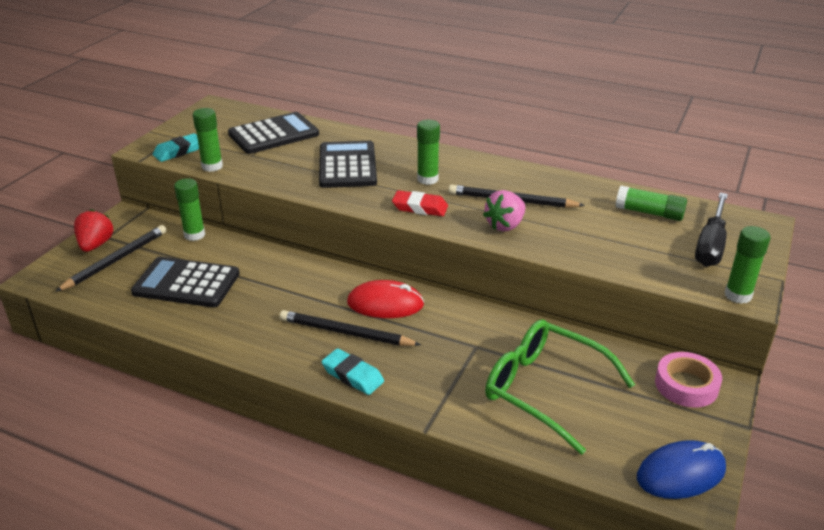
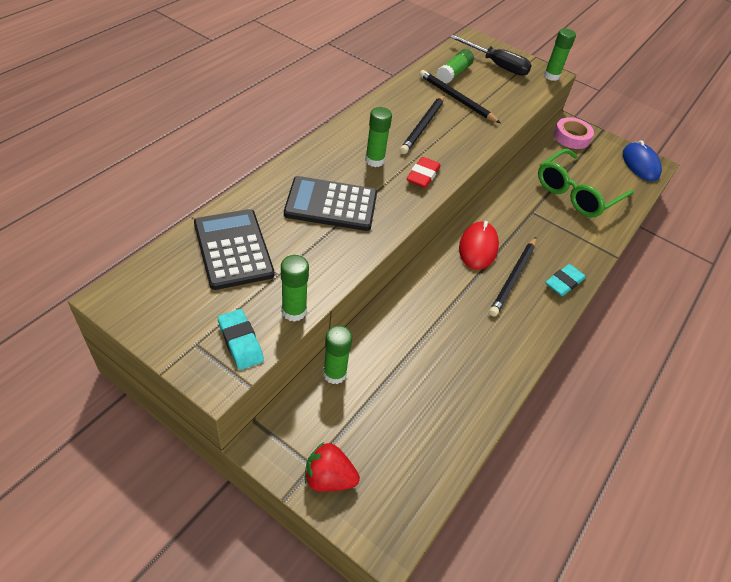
camera: 85 degrees left, 15 degrees up
black pencil [55,225,167,292] -> black pencil moved to [419,70,501,123]
black calculator [131,257,240,307] -> none
pink strawberry [483,190,525,231] -> none

